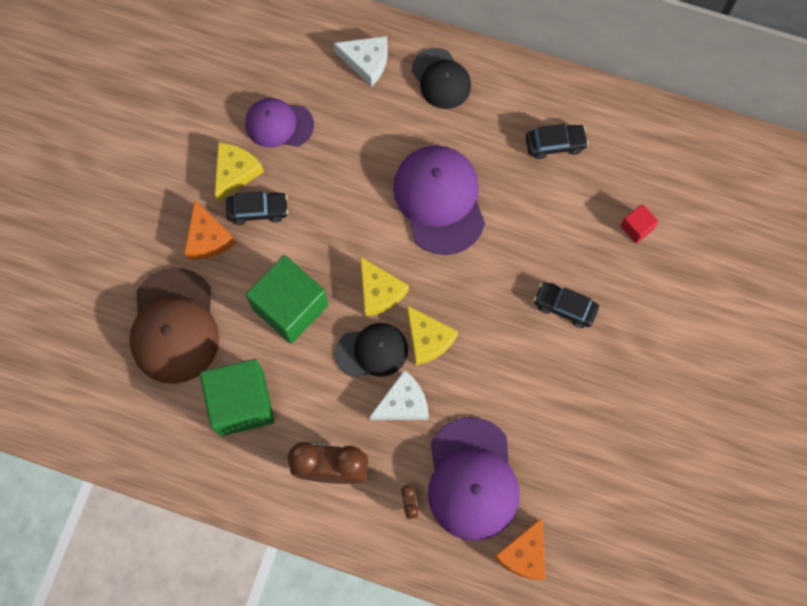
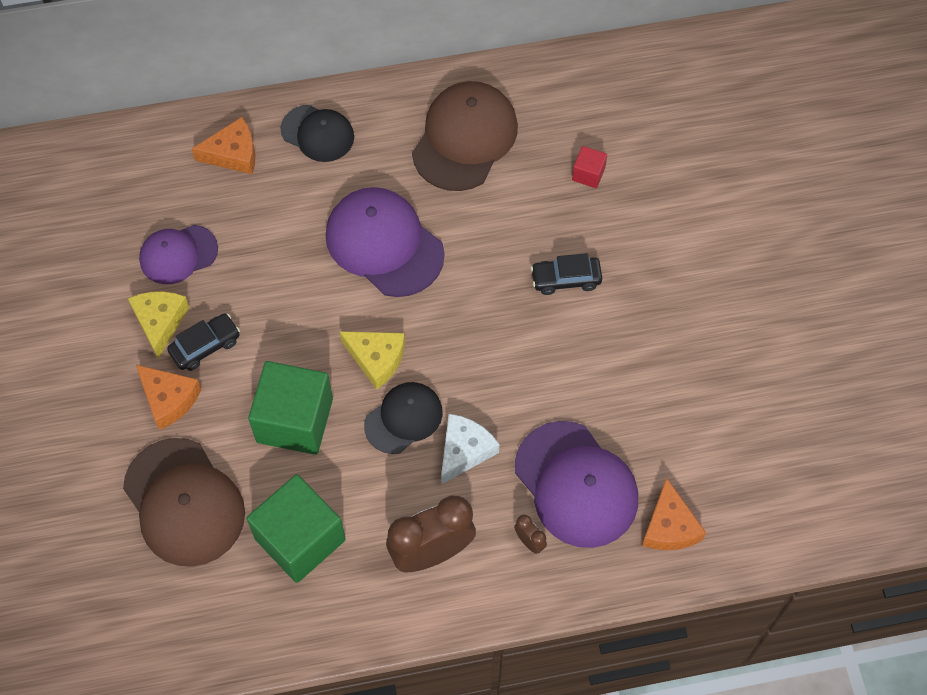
camera: 30 degrees left, 10 degrees down
white cheese [333,36,388,87] -> orange cheese [192,117,255,174]
yellow cheese [407,306,458,365] -> none
black car [525,124,589,159] -> brown cap [412,81,518,191]

